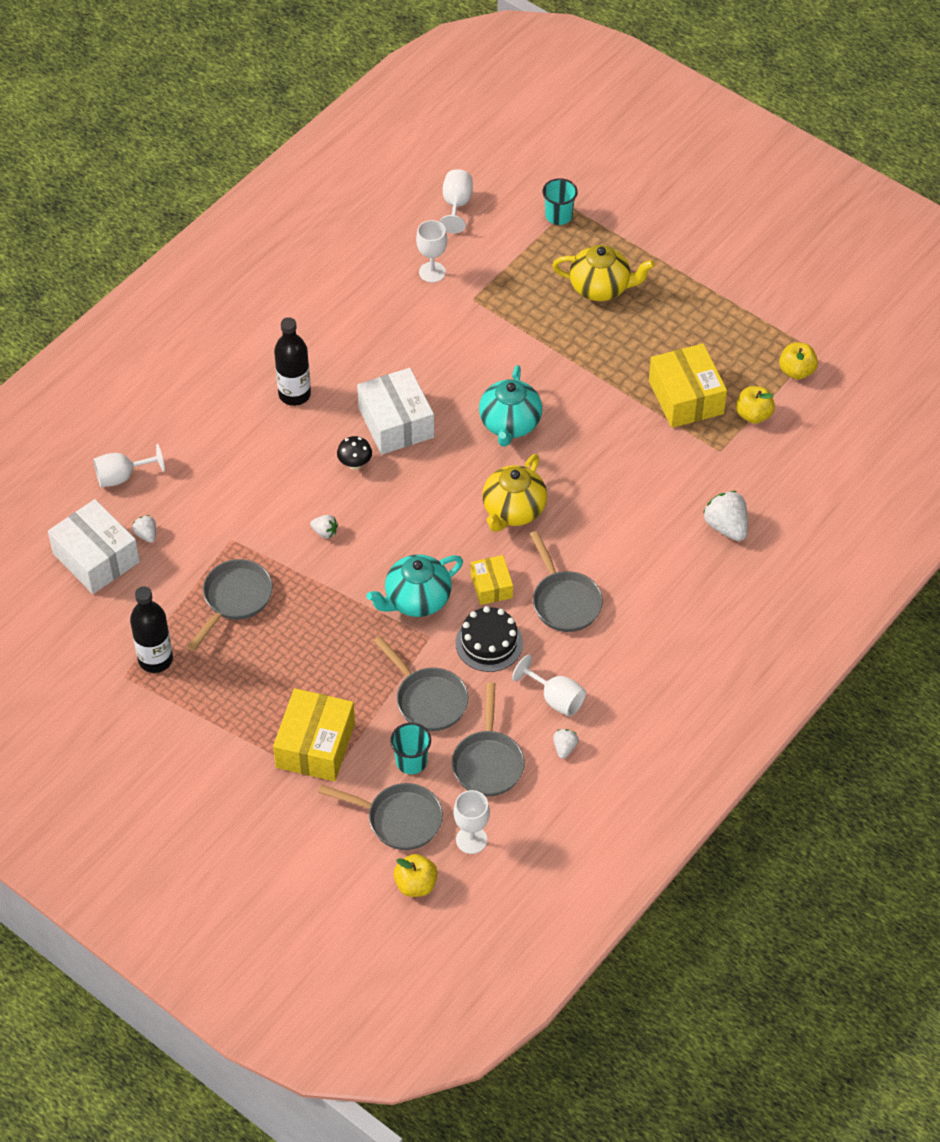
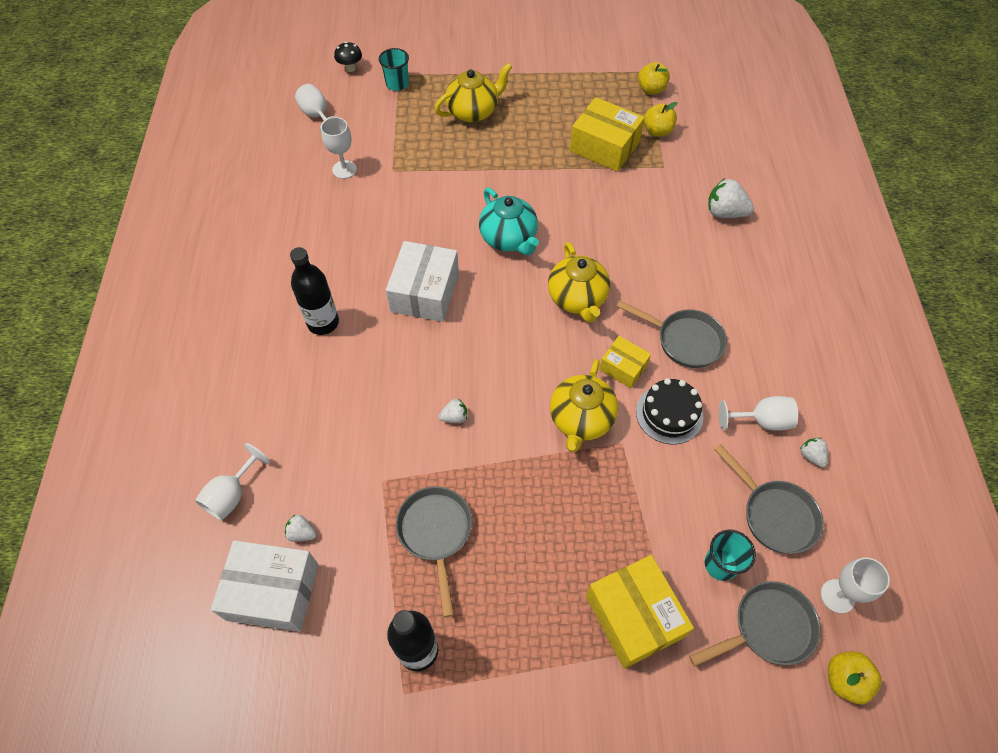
camera: 40 degrees left, 5 degrees up
black mushroom [337,436,372,470] -> black mushroom moved to [334,42,362,72]
white box [357,368,434,454] -> white box turned 75 degrees clockwise [386,241,459,322]
turquoise teapot [366,554,463,617] -> yellow teapot [550,359,619,452]
grey pan [374,636,469,731] -> none

